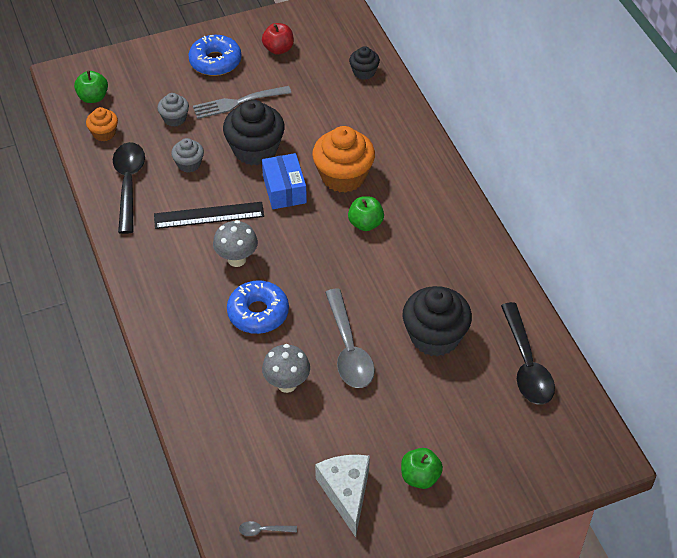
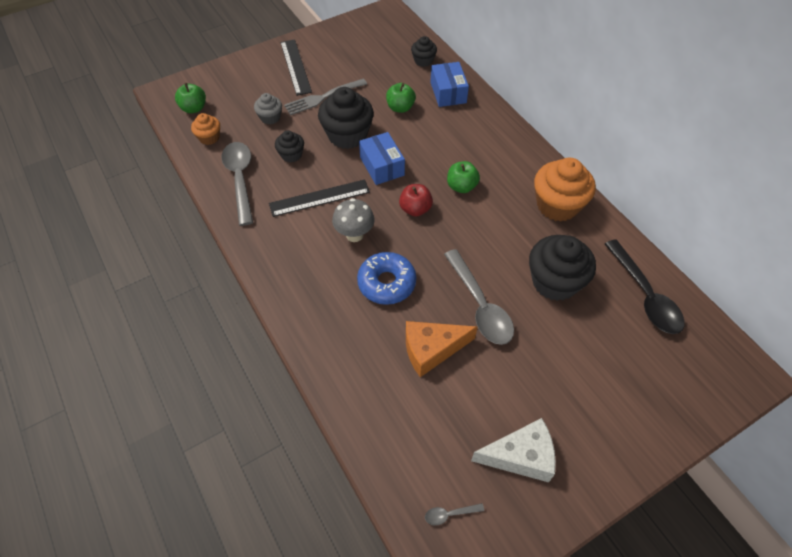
camera: 10 degrees left, 5 degrees up
black spoon [113,142,145,234] -> grey spoon [221,142,253,226]
grey cupcake [171,138,204,172] -> black cupcake [275,130,304,163]
blue donut [188,35,242,76] -> black ruler [280,39,312,96]
red apple [262,23,294,55] -> red apple moved to [399,184,433,217]
grey mushroom [262,344,310,393] -> orange cheese [406,321,478,377]
orange cupcake [312,126,375,193] -> orange cupcake moved to [534,158,596,222]
white cheese [315,455,370,537] -> white cheese turned 105 degrees clockwise [471,418,556,482]
green apple [401,448,443,489] -> green apple moved to [386,83,416,113]
none -> blue box [430,62,469,107]

